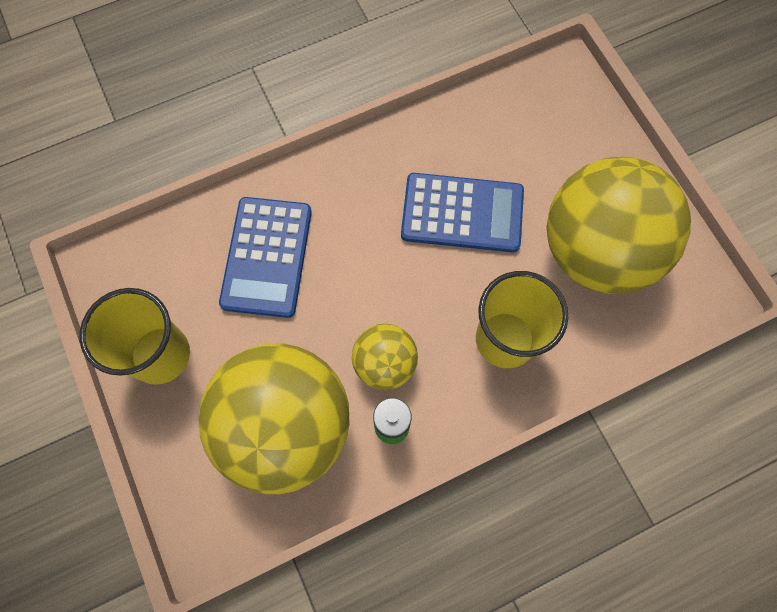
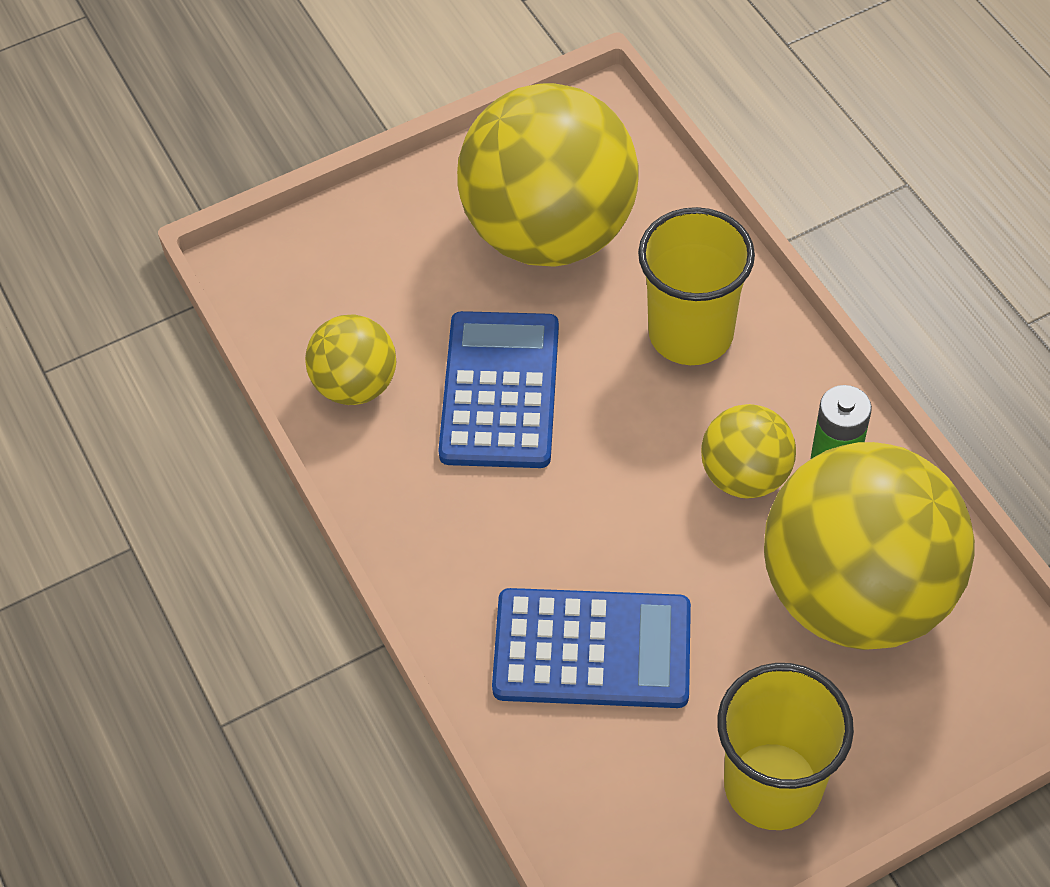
camera: 90 degrees left, 15 degrees down
none -> yellow ball [305,314,396,405]

